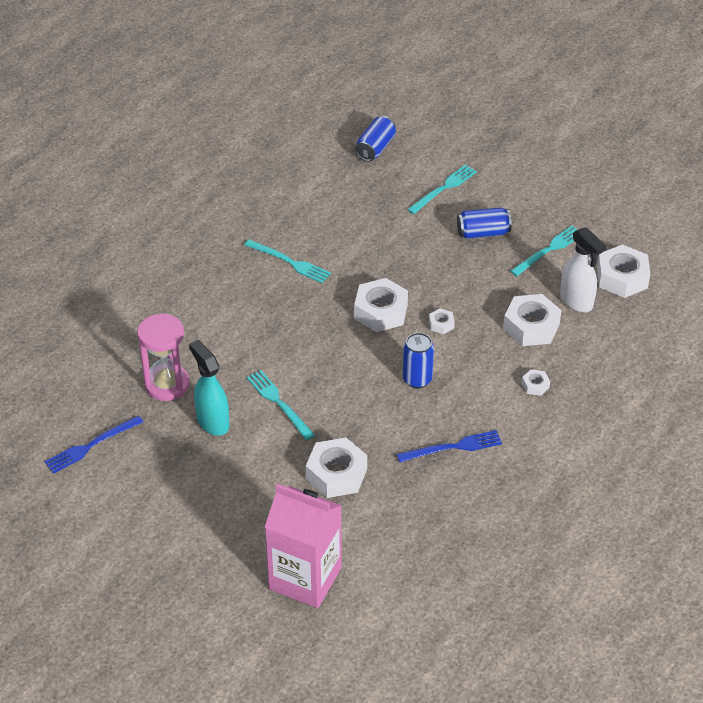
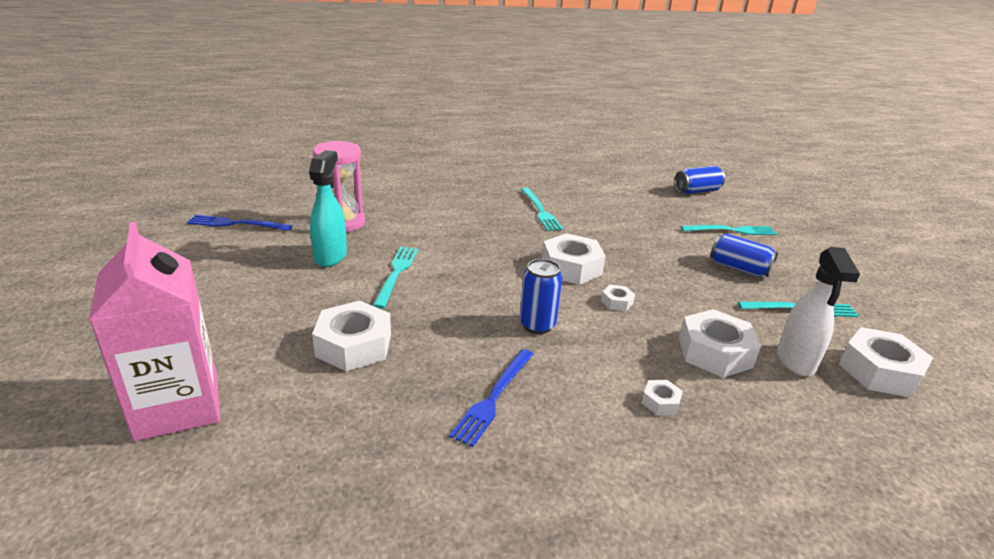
camera: 40 degrees right, 15 degrees down
blue fork [397,430,502,462] -> blue fork turned 90 degrees clockwise [449,349,534,447]

